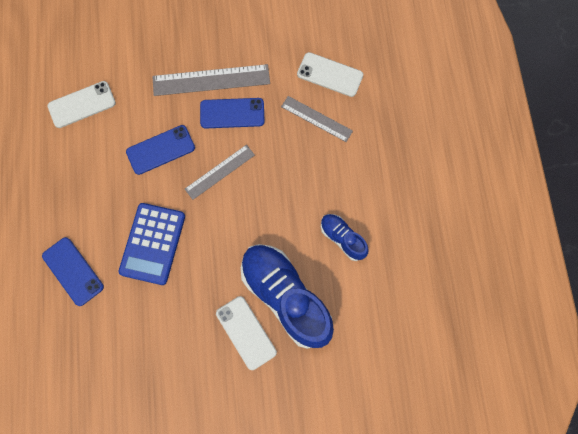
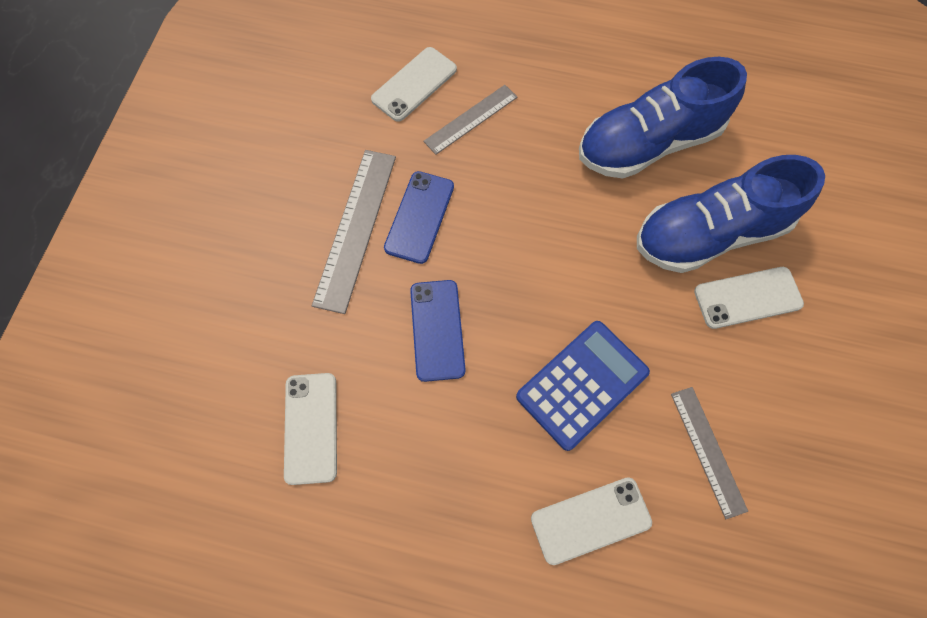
camera: 70 degrees left, 5 degrees down
blue phone [42,237,104,306] -> white phone [531,477,652,565]
blue calculator [119,203,185,285] -> blue calculator turned 75 degrees counterclockwise [516,321,650,451]
grey ruler [185,145,255,200] -> grey ruler moved to [671,387,748,519]
blue shoe [321,214,369,261] -> blue shoe [579,57,747,179], size x2.01

